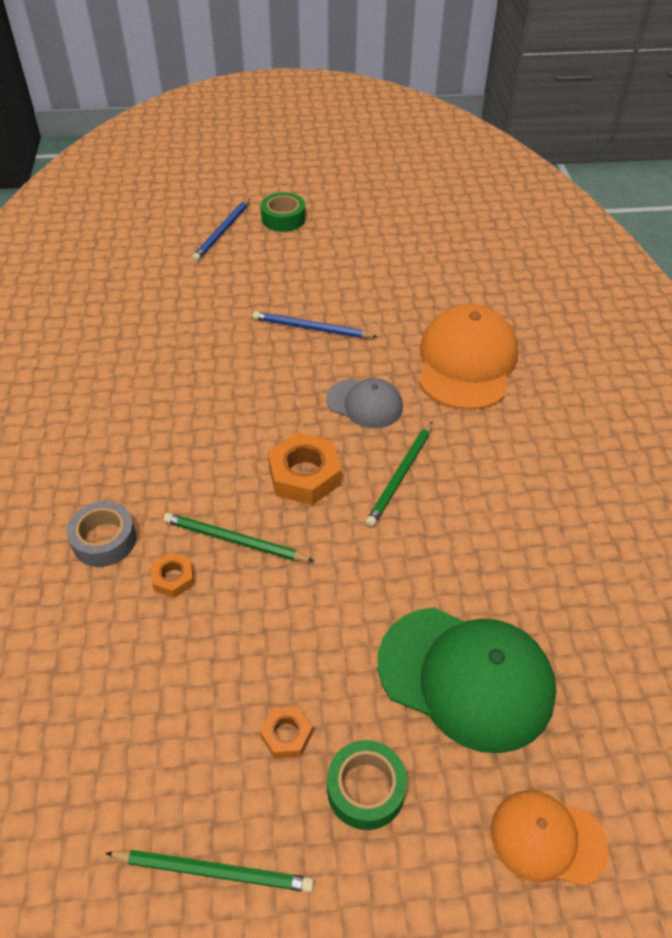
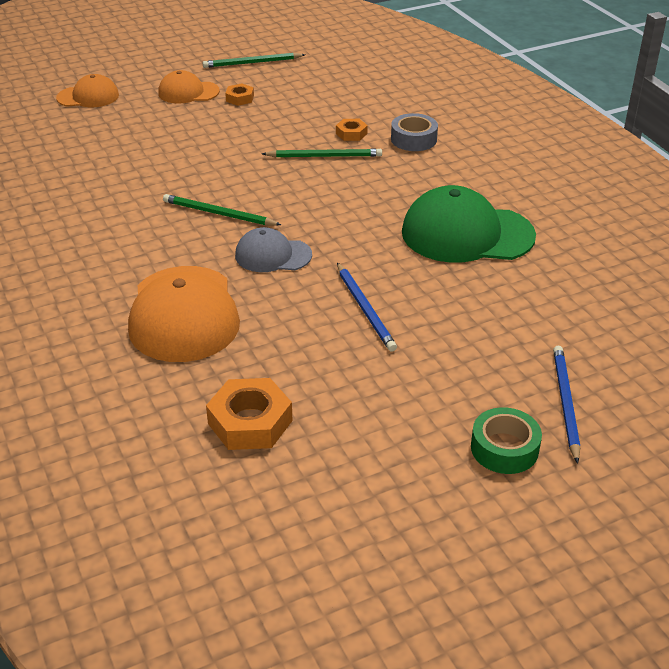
camera: 160 degrees right, 10 degrees down
blue pencil [252,311,378,338] -> blue pencil turned 75 degrees clockwise [337,263,397,351]
orange nut [268,432,342,505] -> orange nut moved to [206,378,293,450]
green tape [327,740,407,830] -> orange cap [158,70,220,104]
green pencil [366,421,433,527] -> green pencil turned 75 degrees counterclockwise [163,194,281,226]
green cap [378,608,556,753] -> green cap moved to [402,185,536,263]

